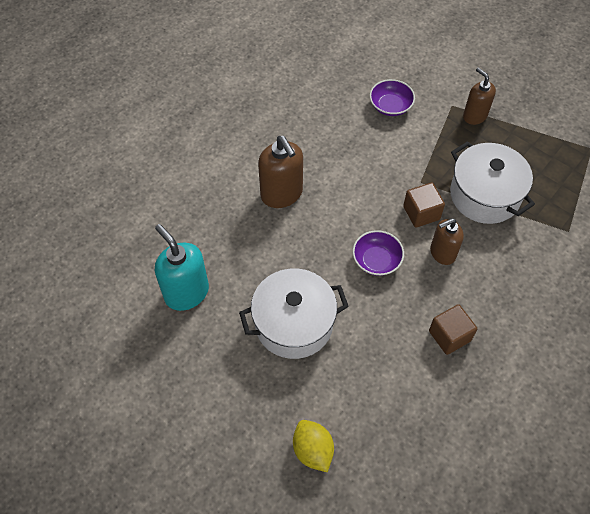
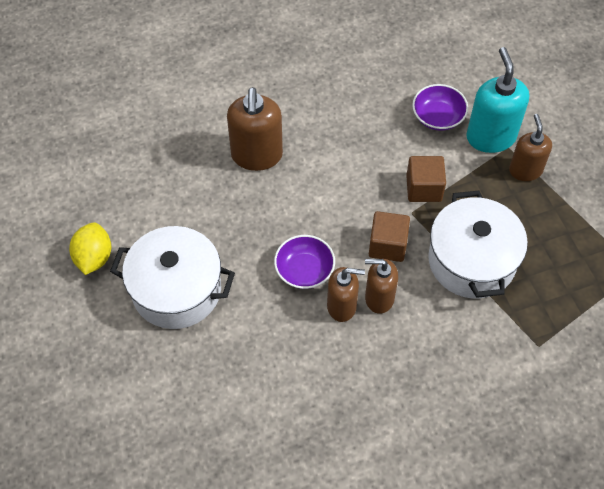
camera: 30 degrees right, 0 degrees up
turquoise soap dispenser [155,224,209,311] -> turquoise soap dispenser moved to [466,47,529,153]
yellow lemon [293,420,334,472] -> yellow lemon moved to [69,222,111,275]
brown cube [429,304,477,355] -> brown cube moved to [406,156,446,202]
none -> brown soap dispenser [327,267,365,322]

